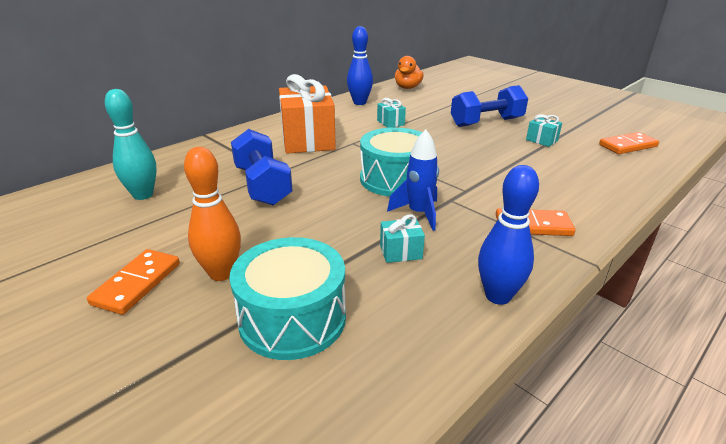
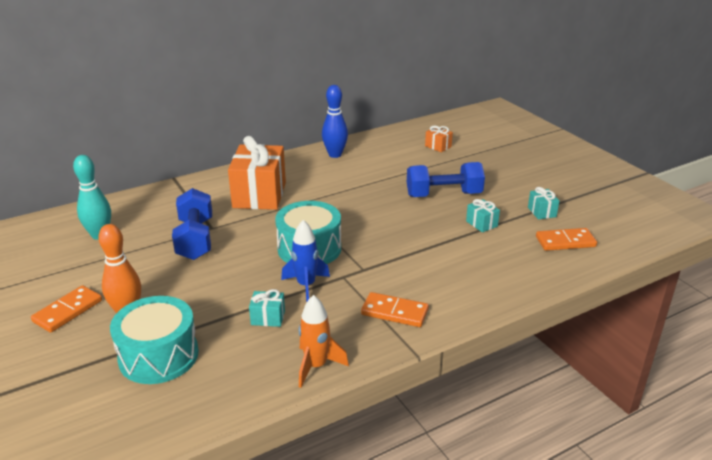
camera: 15 degrees right, 0 degrees up
turquoise gift [377,98,406,128] -> turquoise gift moved to [528,187,559,219]
orange duck [395,56,424,89] -> none
blue bowling pin [478,165,539,305] -> orange rocket [299,295,349,388]
none -> orange gift [425,125,453,152]

